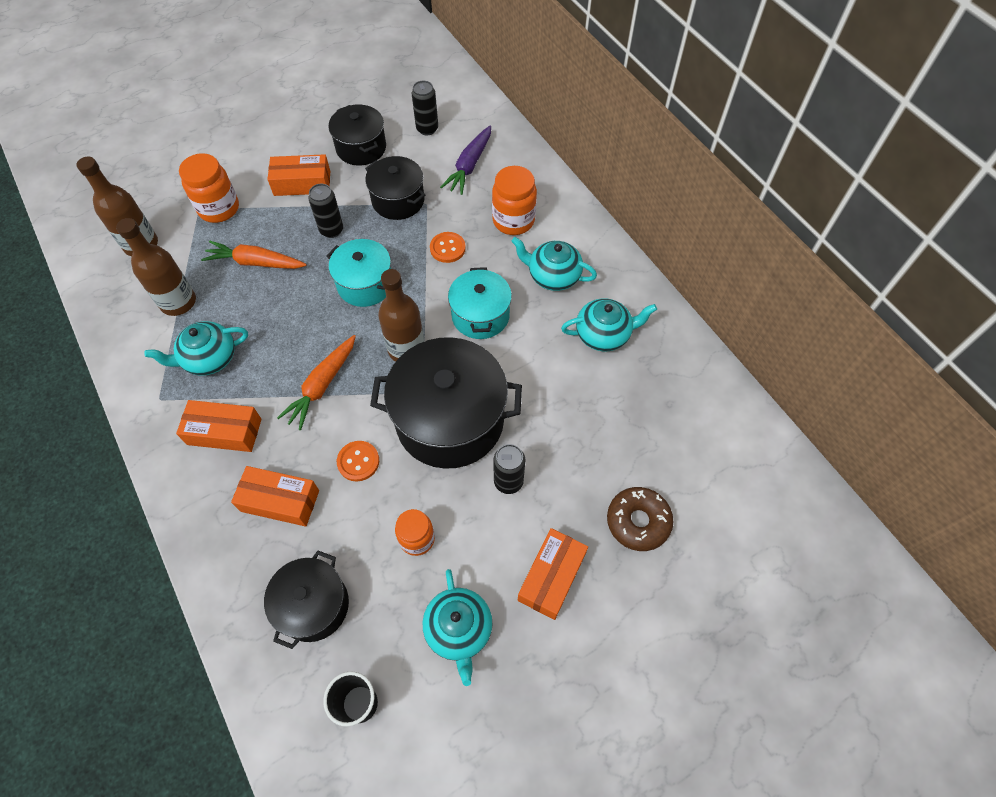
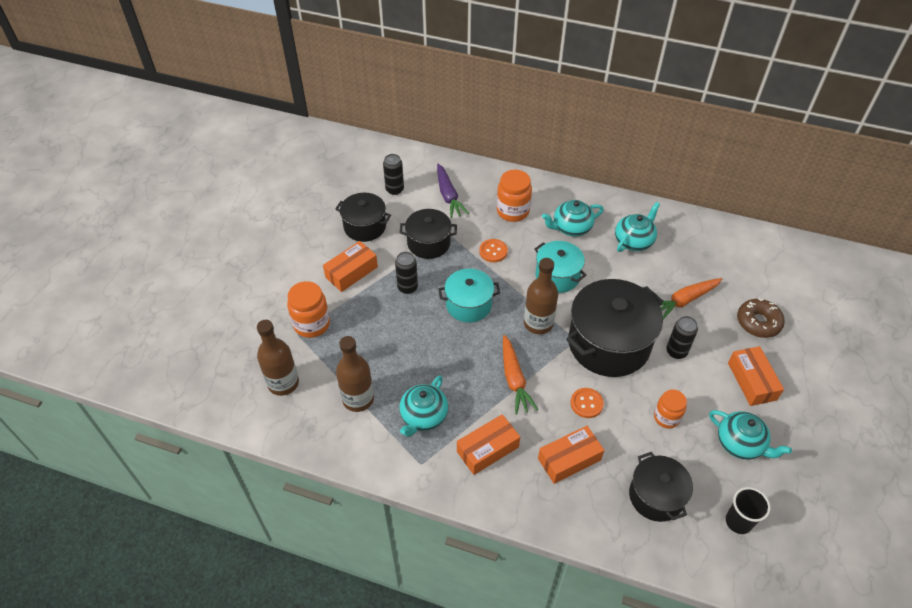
camera: 40 degrees left, 10 degrees down
orange carrot [201,241,307,269] -> orange carrot moved to [661,278,722,319]

